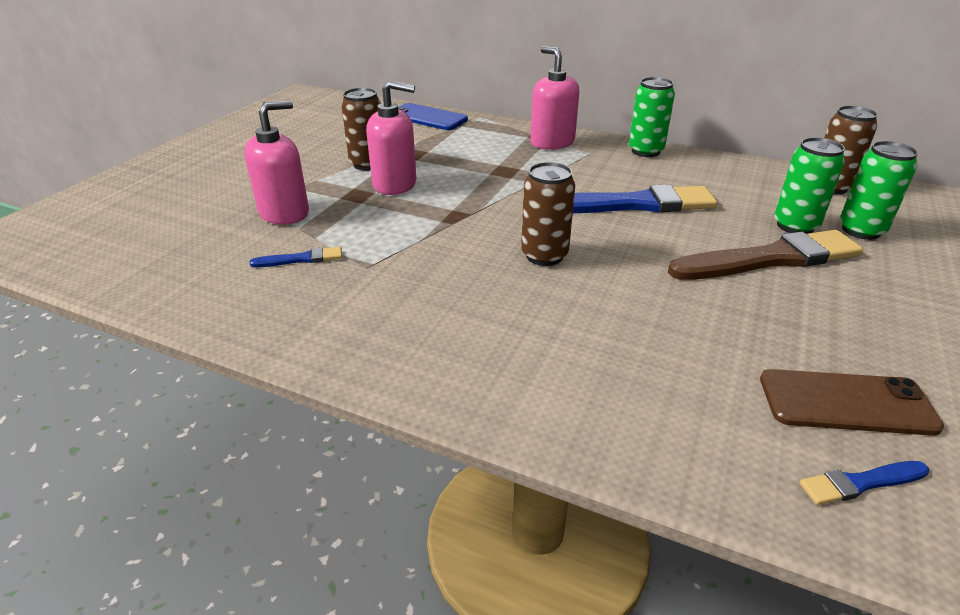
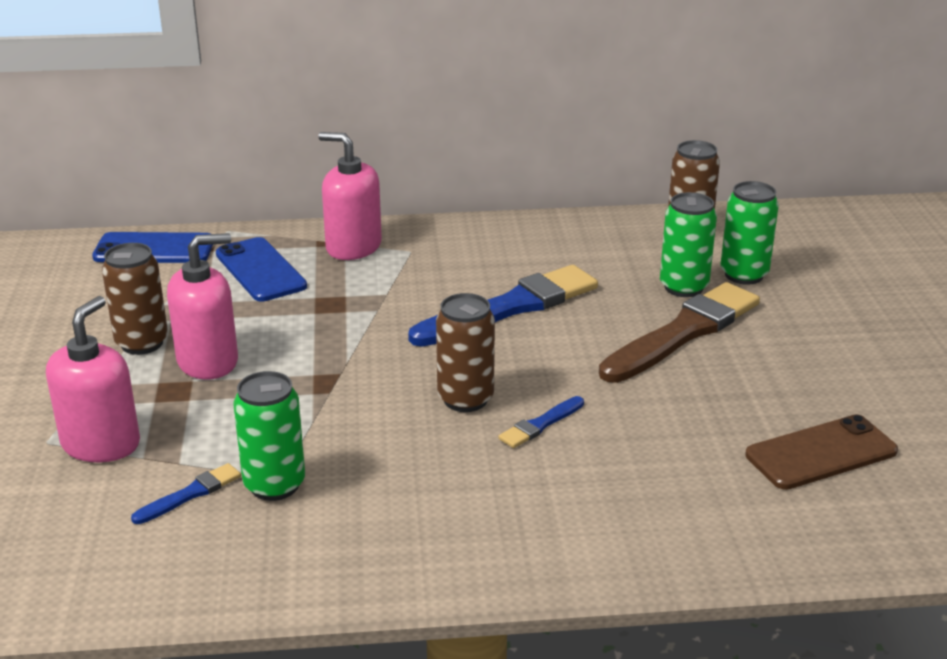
camera: 30 degrees left, 5 degrees down
green can [629,77,675,157] -> green can moved to [233,371,305,501]
blue brush [799,461,929,505] -> blue brush moved to [498,396,584,448]
none -> blue phone [216,237,307,302]

